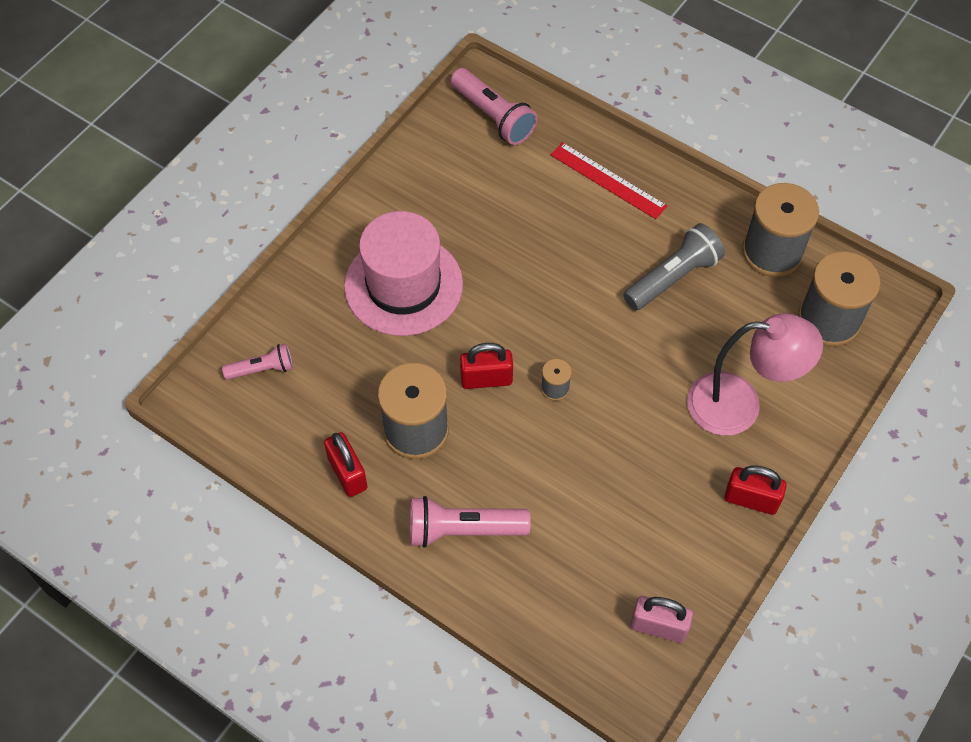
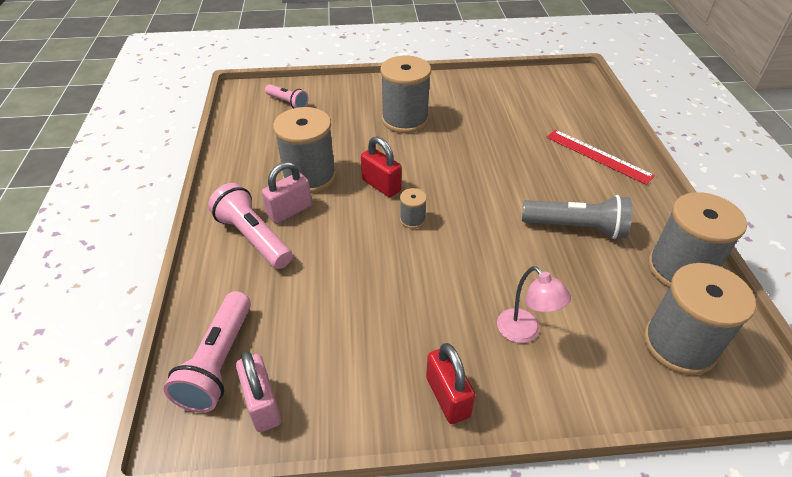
camera: 50 degrees right, 15 degrees down
red padlock [324,432,368,497] -> none
pink hat [344,211,463,336] -> grey spool [381,56,431,133]
pink flashlight [451,68,537,145] -> pink flashlight moved to [164,291,251,413]
red ruler [551,142,667,219] -> red ruler turned 45 degrees counterclockwise [546,130,655,185]
pink lamp [687,313,823,436] -> pink lamp [497,266,571,343], size x0.56
none -> pink padlock [262,161,312,223]

